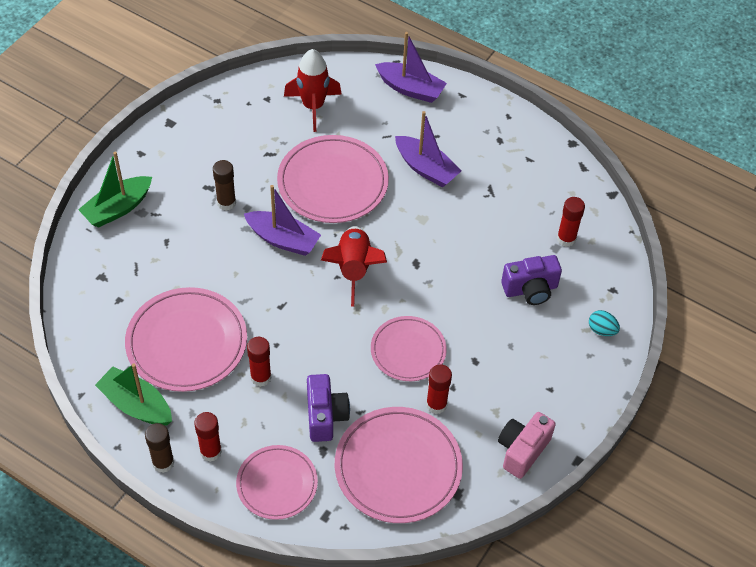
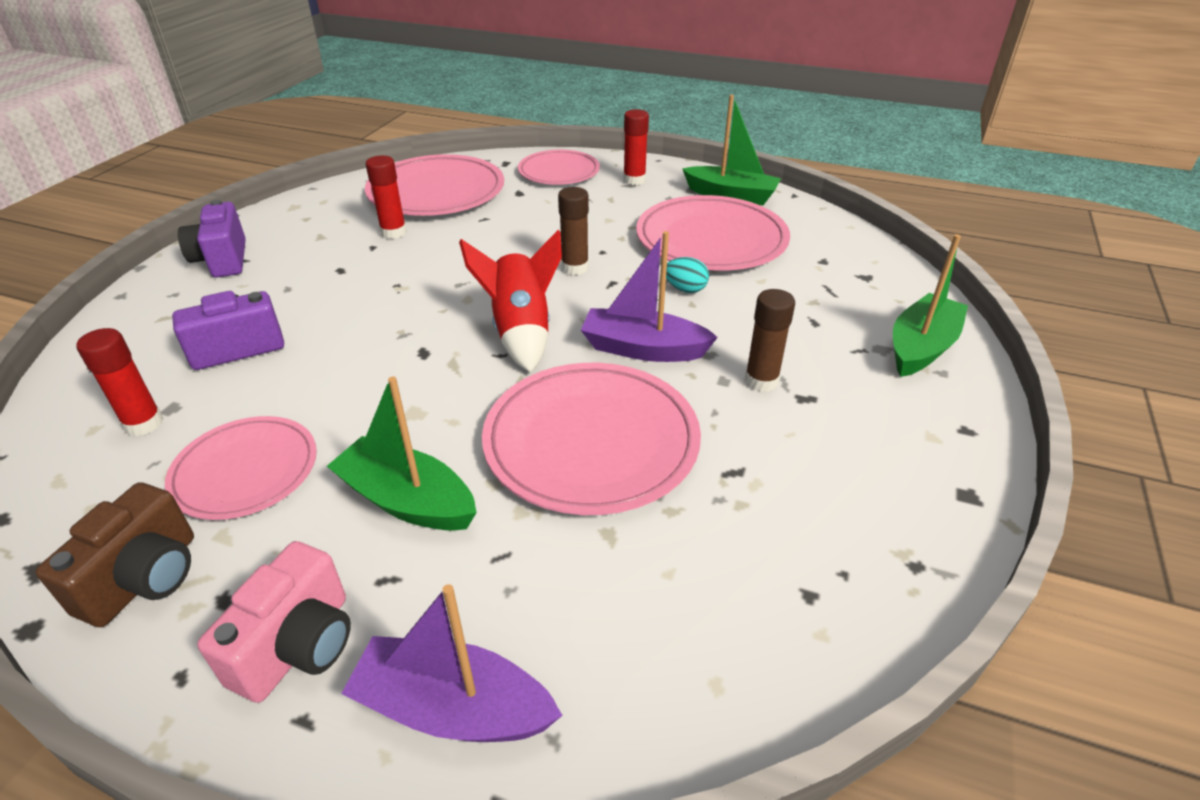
camera: 170 degrees right, 15 degrees down
brown glue stick [145,423,174,473] -> brown glue stick moved to [558,187,589,275]
red glue stick [247,337,271,387] -> none
red rocket [284,49,342,132] -> none
purple camera [307,374,350,442] -> purple camera moved to [178,200,246,277]
pink plate [371,316,447,381] -> pink plate moved to [165,416,317,520]
purple boat [395,111,462,188] -> green boat [327,377,477,531]
pink camera [498,412,556,479] -> pink camera moved to [197,541,351,703]
turquoise egg [589,310,620,336] -> turquoise egg moved to [666,257,709,293]
none -> brown camera [36,482,194,627]

